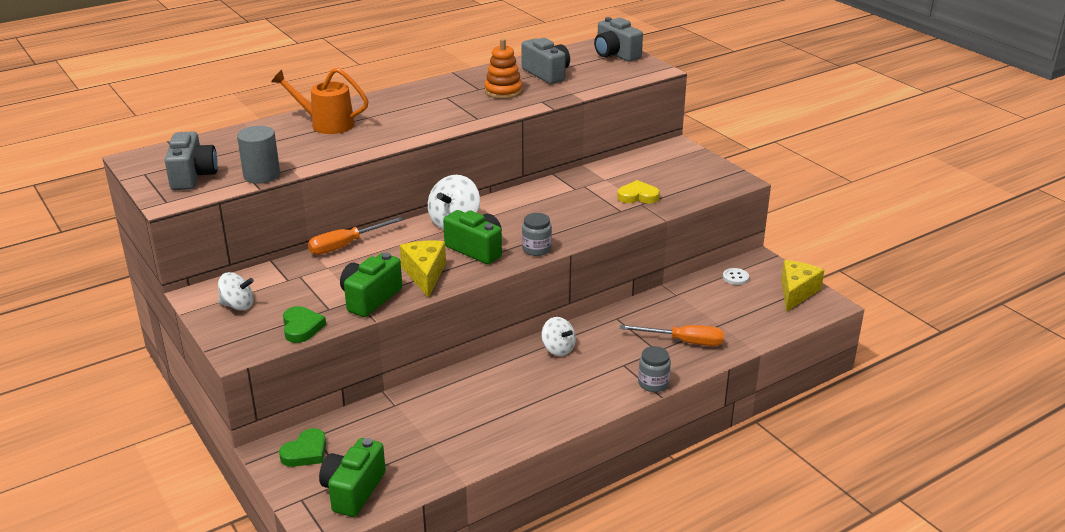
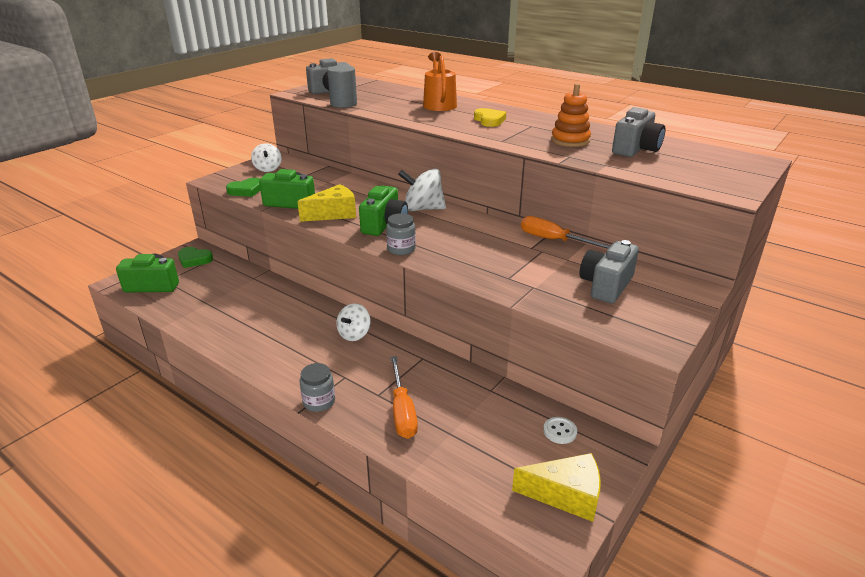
camera: 70 degrees right, 0 degrees up
orange screwdriver [308,217,404,255] -> orange screwdriver moved to [521,216,610,249]
grey camera [594,17,643,62] -> grey camera moved to [580,240,639,304]
yellow heart [617,180,660,203] -> yellow heart moved to [474,108,506,127]

